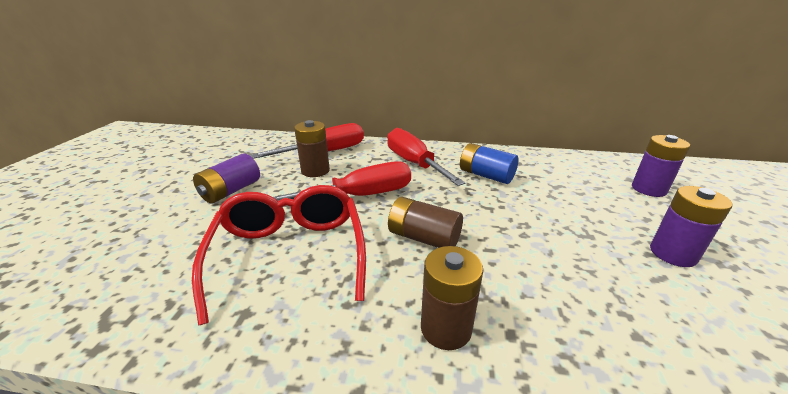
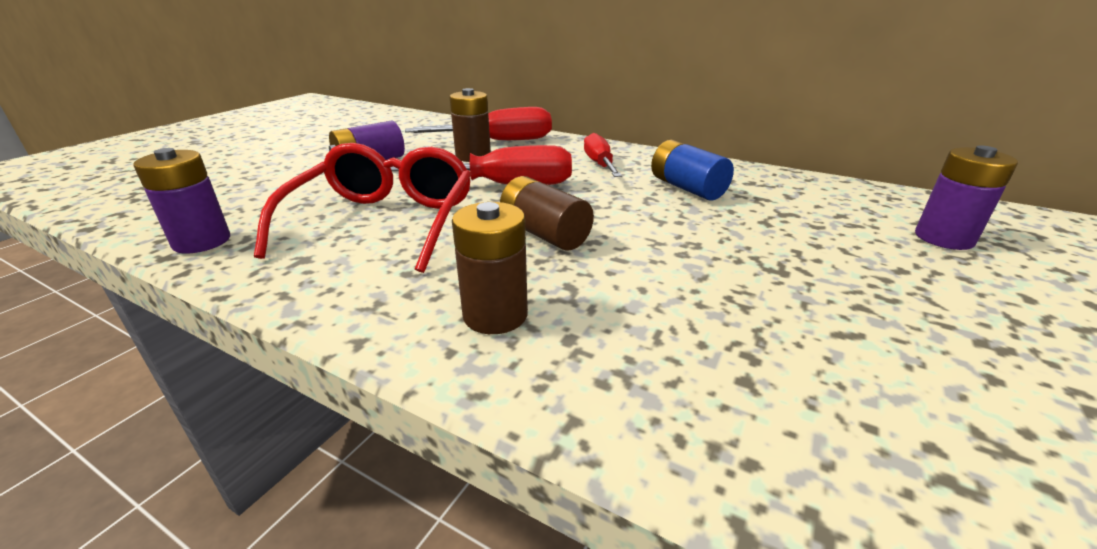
camera: 20 degrees right, 0 degrees up
red screwdriver [387,128,465,186] -> red screwdriver [584,133,622,177], size x0.65
purple battery [650,186,732,267] -> purple battery moved to [133,148,230,253]

